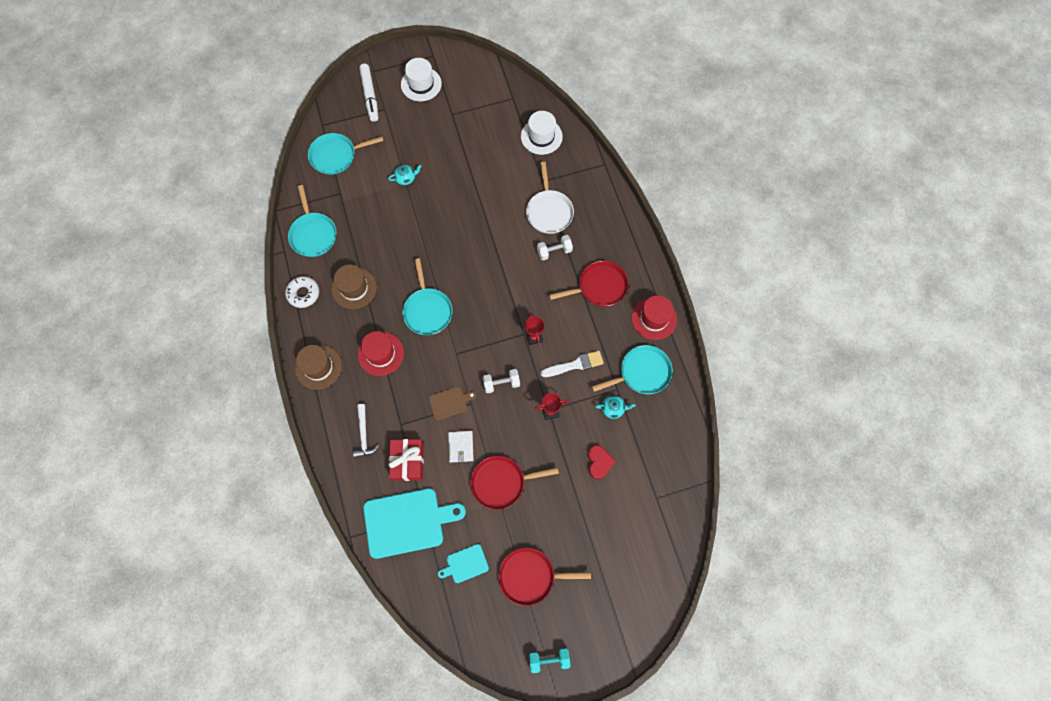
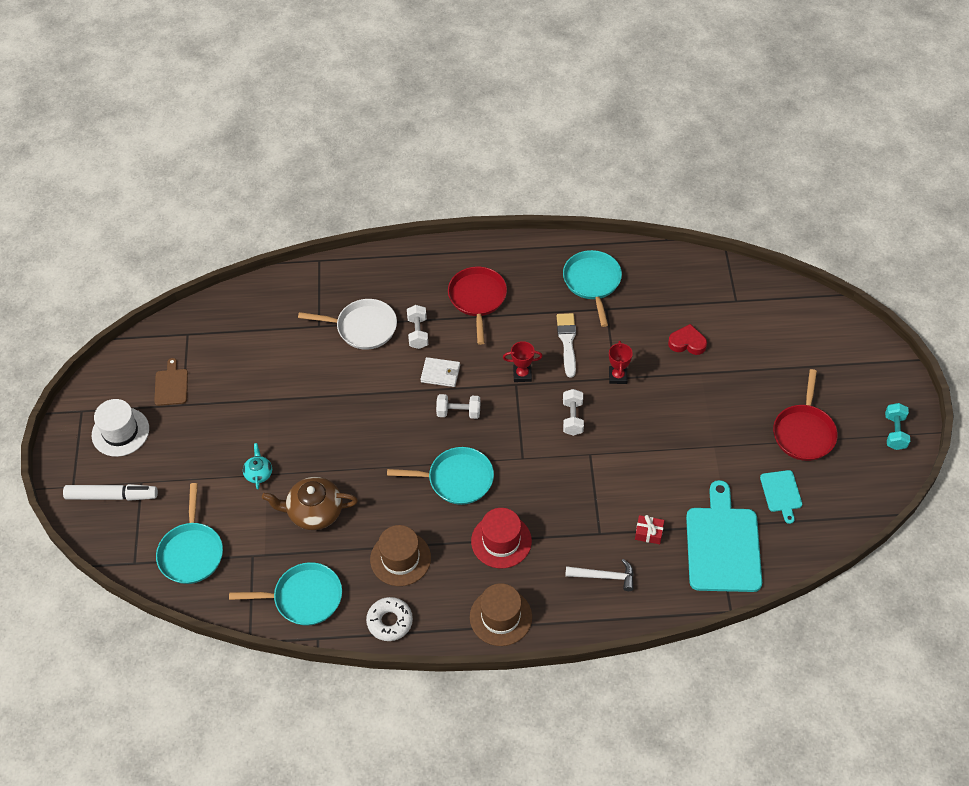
camera: 75 degrees left, 15 degrees down
red gift [388,439,424,481] -> red gift [635,515,664,544], size x0.55
brown cutting board [429,386,476,420] -> brown cutting board moved to [154,358,188,406]
white wallet [448,431,474,463] -> white wallet moved to [420,357,460,387]
red pan [470,456,559,510] -> none
white hat [521,111,563,155] -> none
turquoise teapot [595,395,635,419] -> none
red hat [632,295,677,340] -> none
none -> brown teapot [262,477,358,530]
none -> white dumbbell [436,394,480,419]

